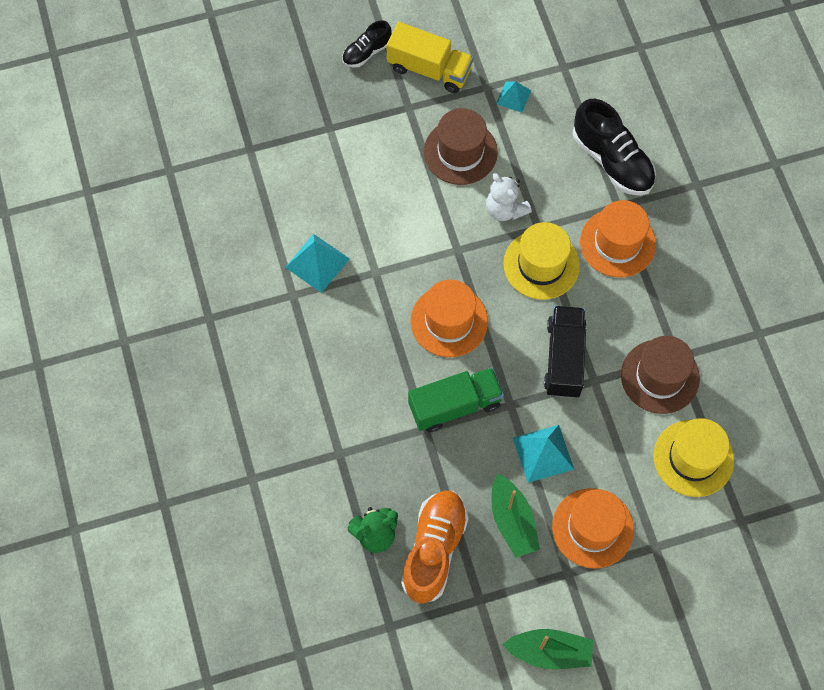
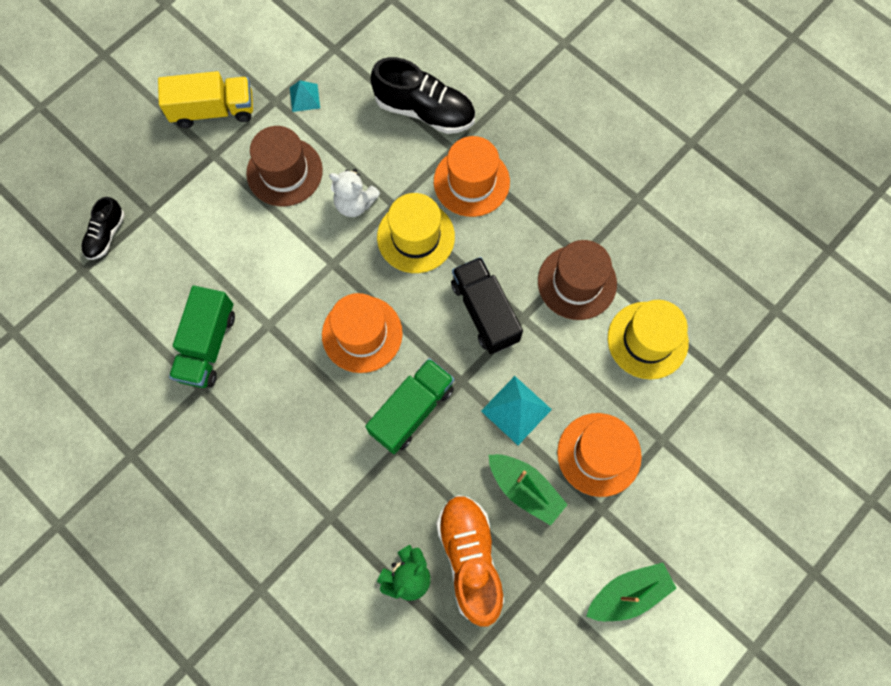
camera: 30 degrees left, 5 degrees up
turquoise pyramid [285,234,350,293] -> green truck [169,286,235,388]
black shoe [342,20,391,68] -> black shoe moved to [81,197,125,260]

